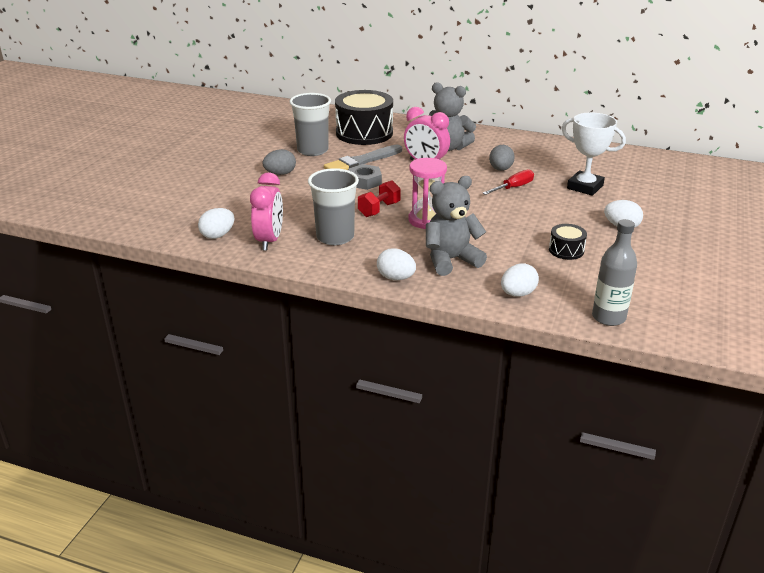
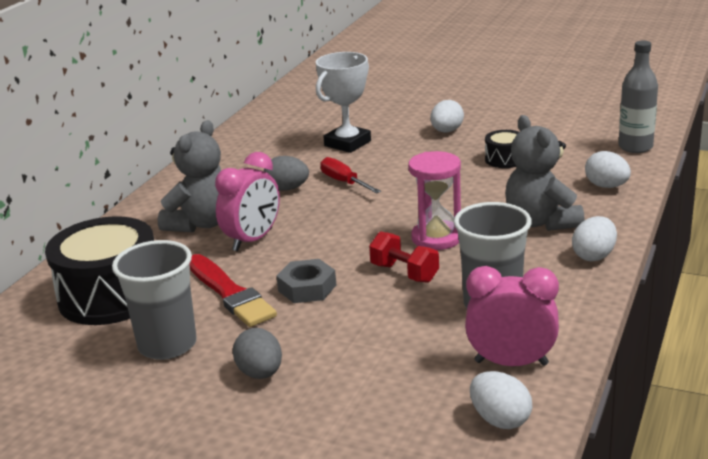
camera: 85 degrees left, 5 degrees down
grey brush [324,145,402,170] -> red brush [190,254,277,327]

